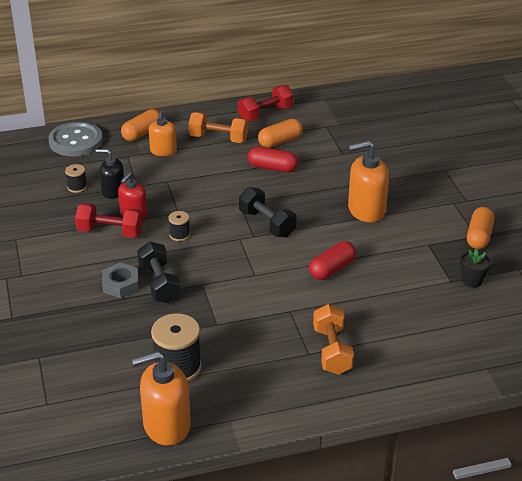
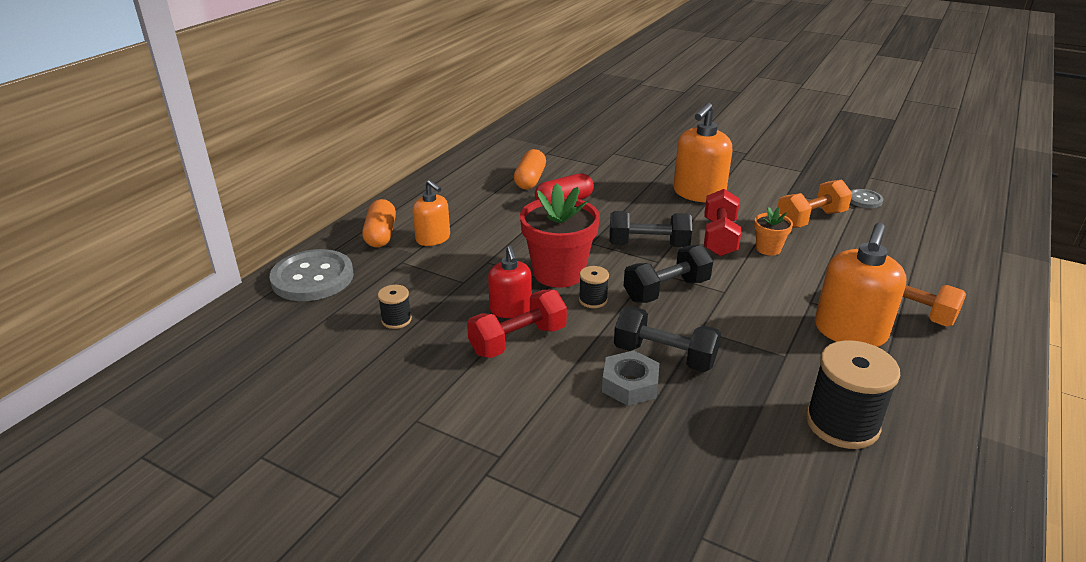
camera: 45 degrees left, 5 degrees down
black soap dispenser [96,149,124,199] -> none
orange soap dispenser [132,351,191,446] -> orange soap dispenser moved to [815,223,906,347]
orange dumbbell [188,112,248,143] -> orange dumbbell moved to [777,179,852,228]
red dumbbell [238,85,294,122] -> red dumbbell moved to [704,189,741,256]
red capsule [309,241,356,280] -> orange flower pot [754,207,793,256]
black flower pot [460,248,491,288] -> grey button [850,189,883,208]
orange capsule [467,207,495,249] -> none
none -> red flower pot [520,183,600,288]
none -> black dumbbell [624,245,713,303]

